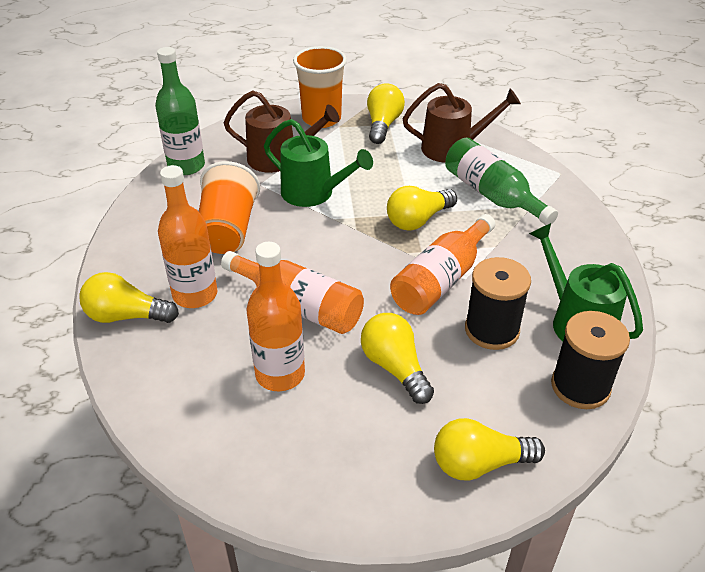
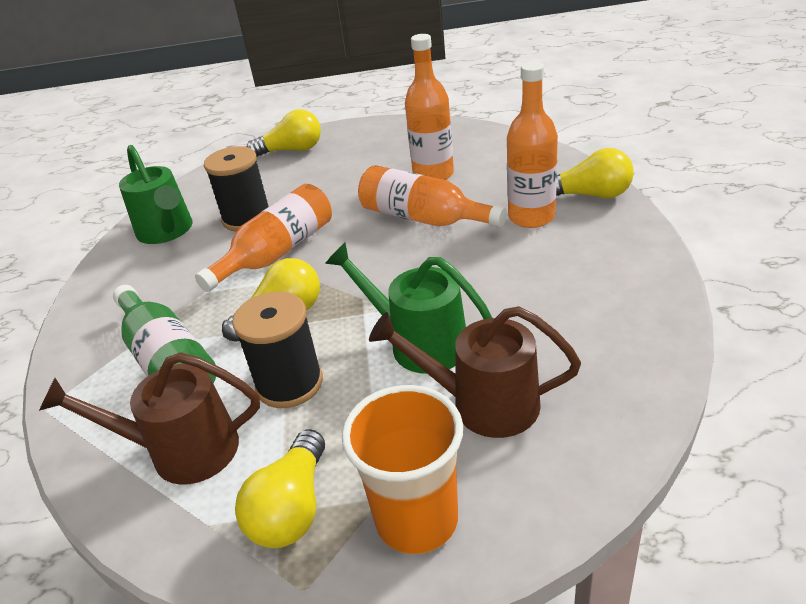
camera: 175 degrees left, 5 degrees down
green bottle [155,47,205,175] -> none
orange cup [199,161,260,254] -> none
yellow light bulb [361,313,434,404] -> none
black spool [551,311,630,409] -> black spool moved to [233,292,323,408]

